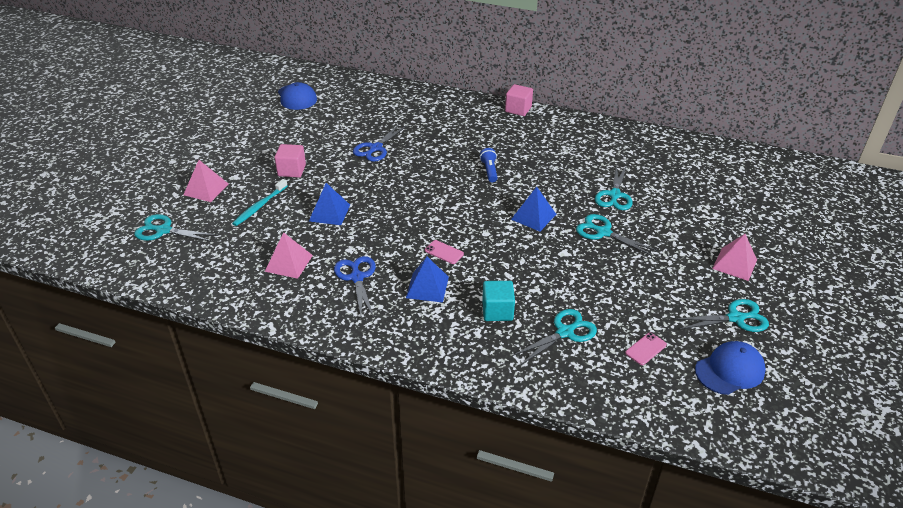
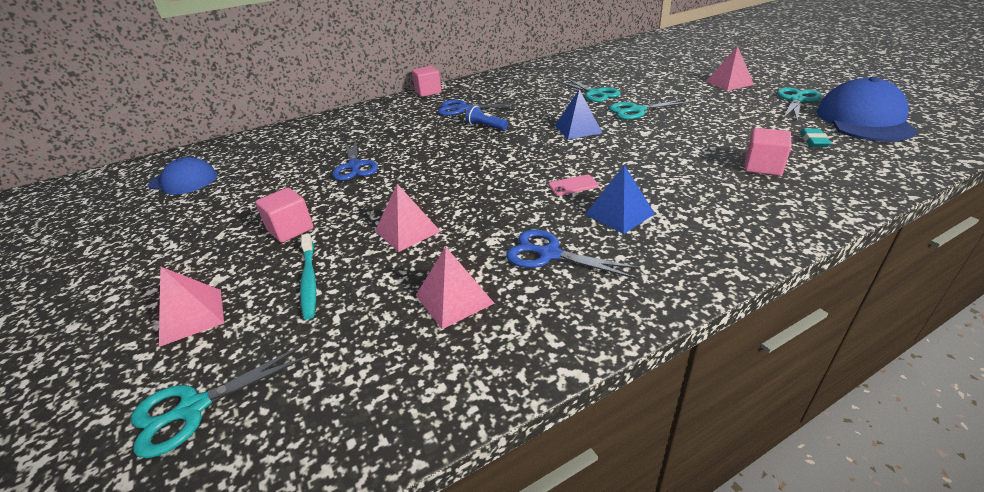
camera: 45 degrees left, 5 degrees down
blue pyramid [309,183,350,225] -> pink pyramid [375,184,441,252]
turquoise cube [482,281,515,321] -> none
turquoise scissors [512,309,597,365] -> pink cube [744,128,792,176]
pink phone [625,333,667,365] -> turquoise eraser [800,128,831,147]
blue cap [695,341,766,395] -> blue cap [817,77,918,142], size x1.51
none -> blue scissors [438,100,514,116]

